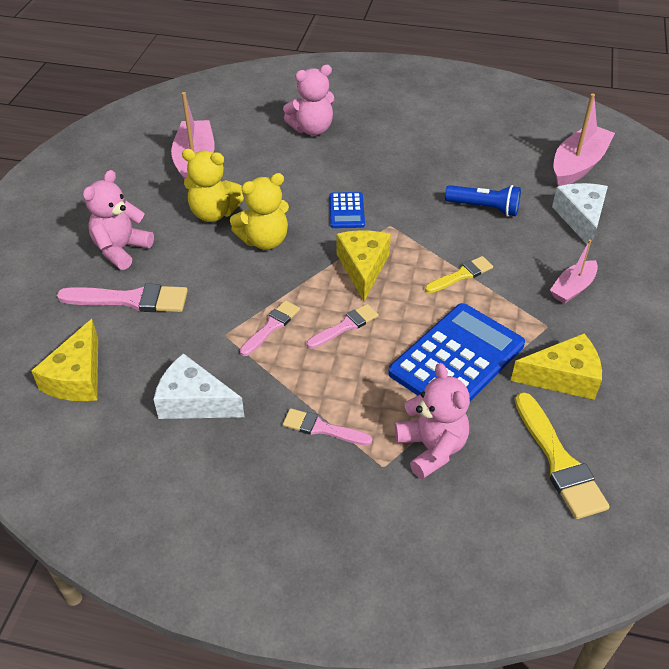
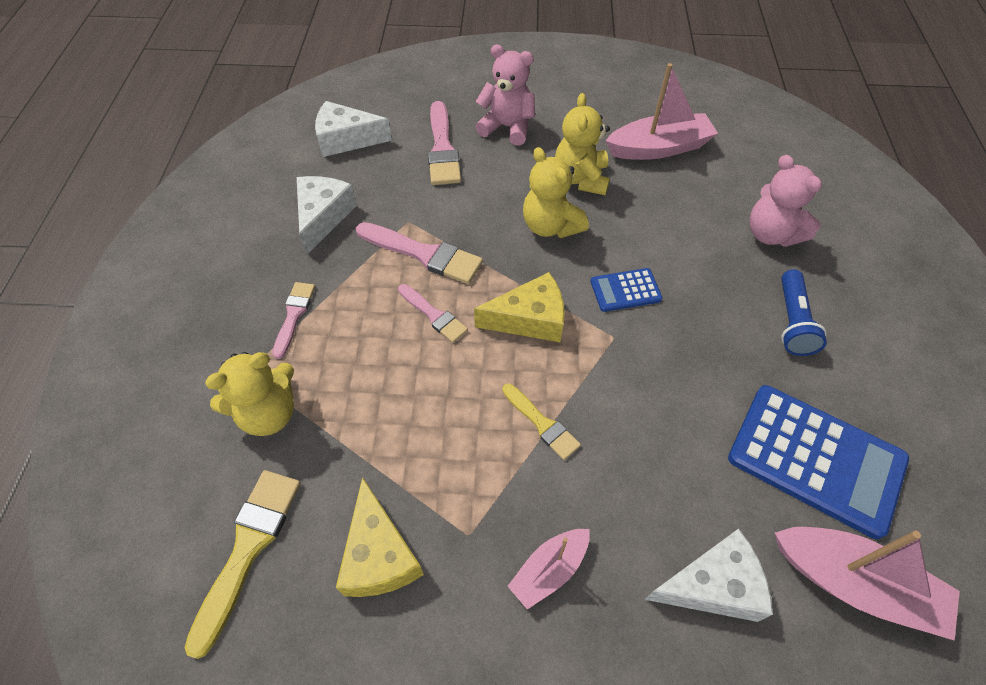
camera: 80 degrees right, 10 degrees up
yellow cheese [31,319,98,401] -> white cheese [315,101,392,157]
pink brush [240,300,300,356] -> pink brush [356,222,483,284], size x1.63
blue calculator [388,303,525,401] -> blue calculator moved to [728,385,909,539]
pink teddy bear [395,363,470,480] -> yellow teddy bear [205,352,294,436]
blue flashlight [445,185,521,217] -> blue flashlight moved to [781,270,827,356]
yellow brush [515,392,610,519] -> yellow brush turned 135 degrees clockwise [184,470,301,659]
pink boat [550,239,598,304] -> pink boat turned 75 degrees counterclockwise [508,529,590,609]

